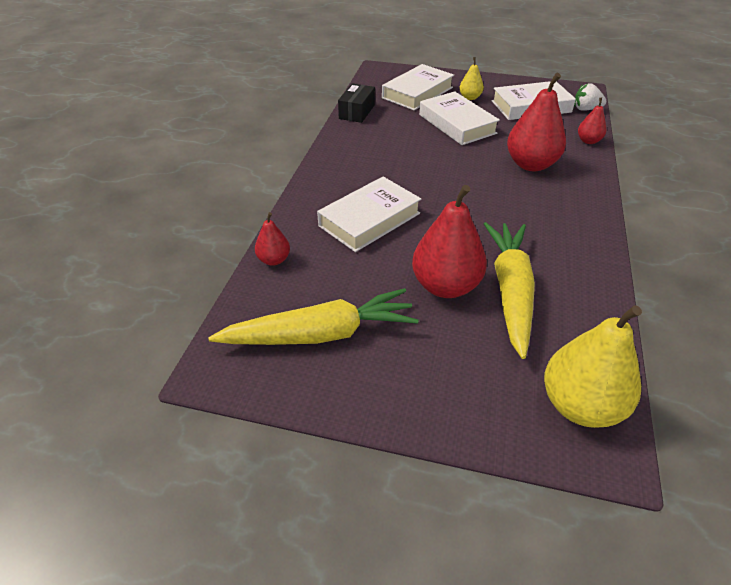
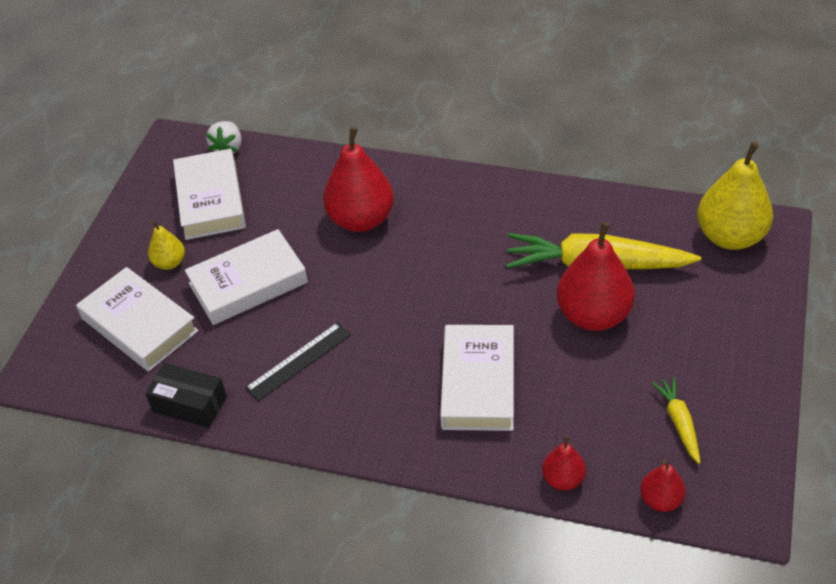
camera: 85 degrees left, 5 degrees up
yellow carrot [208,288,419,345] -> yellow carrot [651,377,700,464], size x0.48
white book [317,176,421,252] -> white book turned 45 degrees clockwise [440,325,514,431]
red pear [578,98,606,144] -> red pear moved to [640,460,686,512]
none -> black ruler [245,322,351,401]

